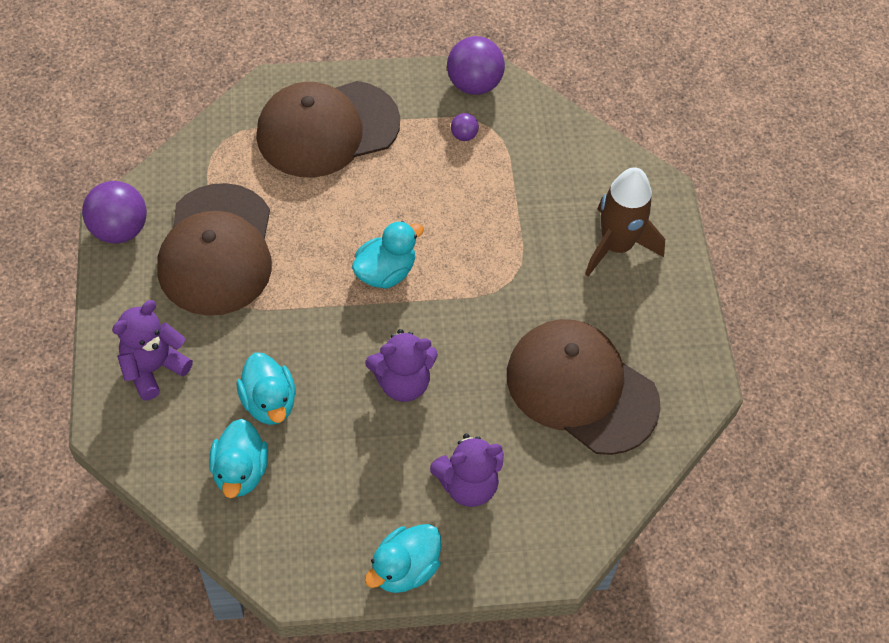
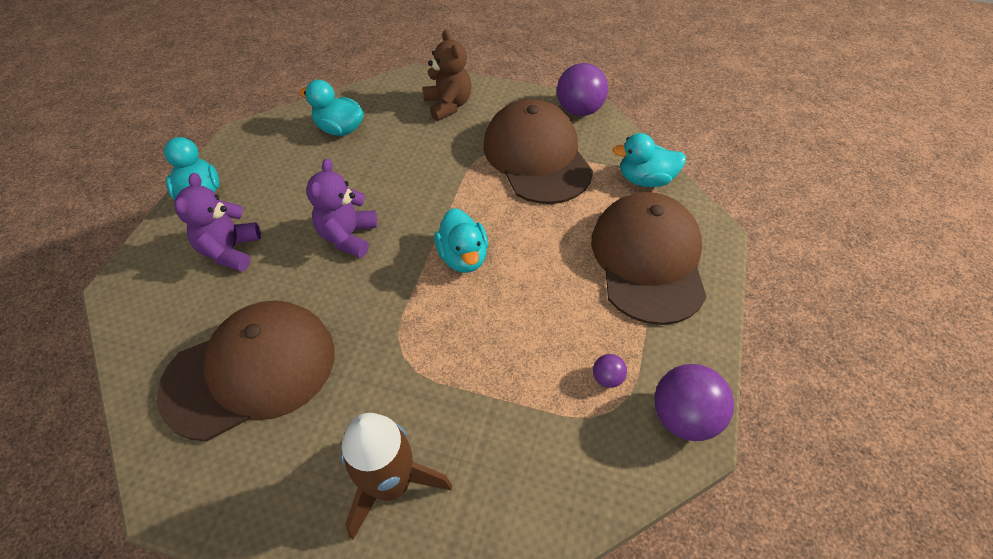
camera: 115 degrees right, 5 degrees down
purple teddy bear [112,300,193,400] -> brown teddy bear [423,30,472,121]
brown cap [157,183,272,316] -> brown cap turned 45 degrees clockwise [483,99,593,204]
turquoise duck [237,352,296,425] -> turquoise duck moved to [612,133,686,187]

